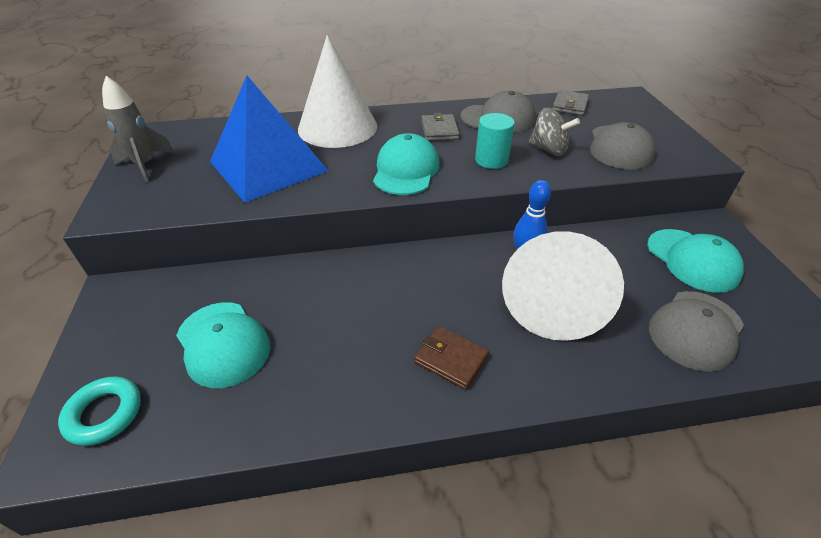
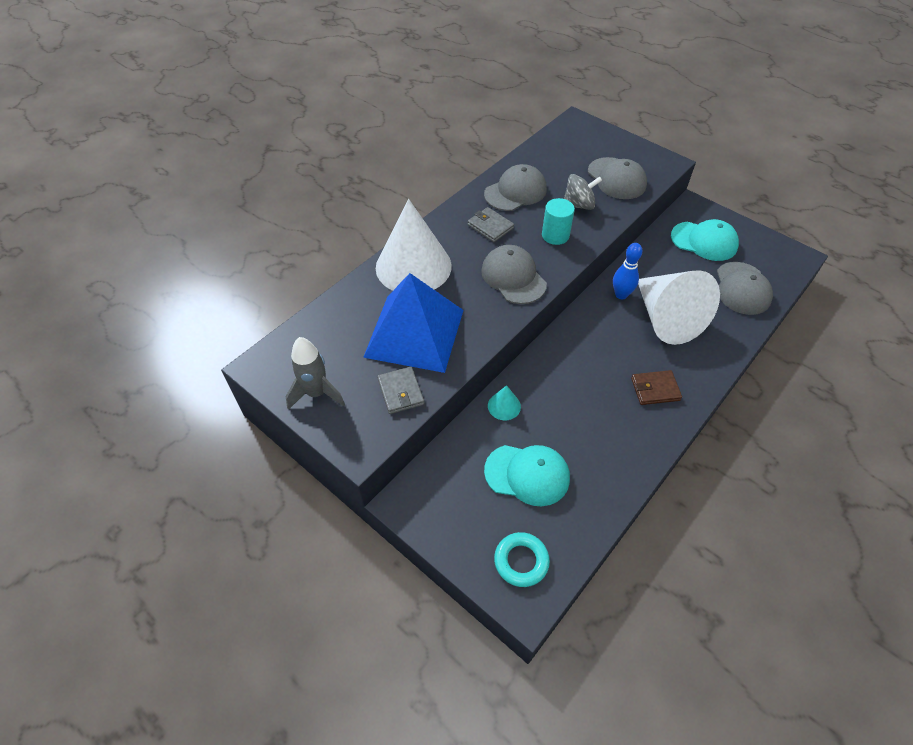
camera: 40 degrees left, 10 degrees up
turquoise cap [373,133,440,195] -> grey cap [481,245,547,304]
grey wallet [552,90,589,116] -> grey wallet moved to [377,367,424,414]
none -> turquoise cone [488,385,521,420]

